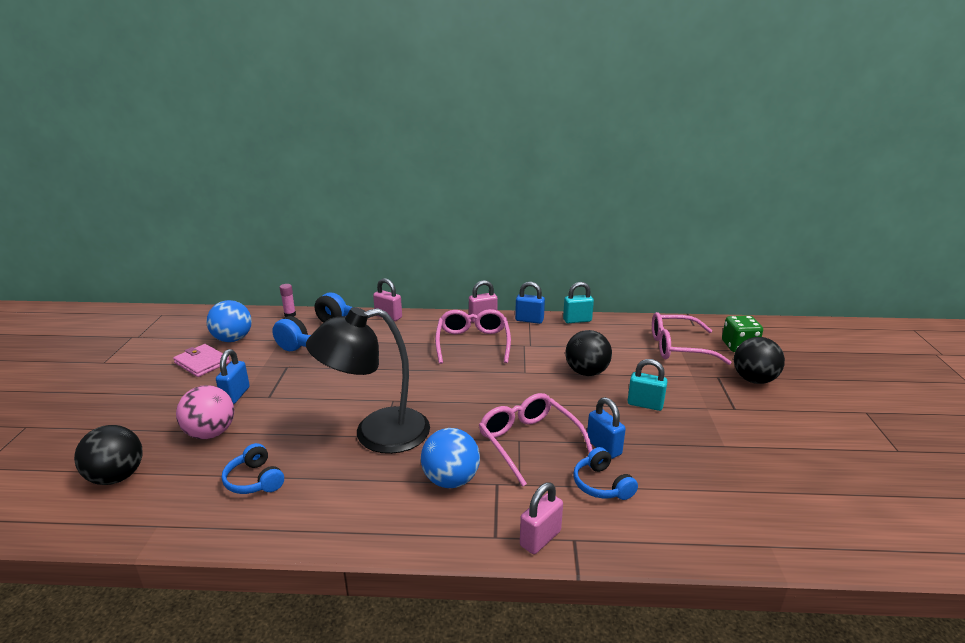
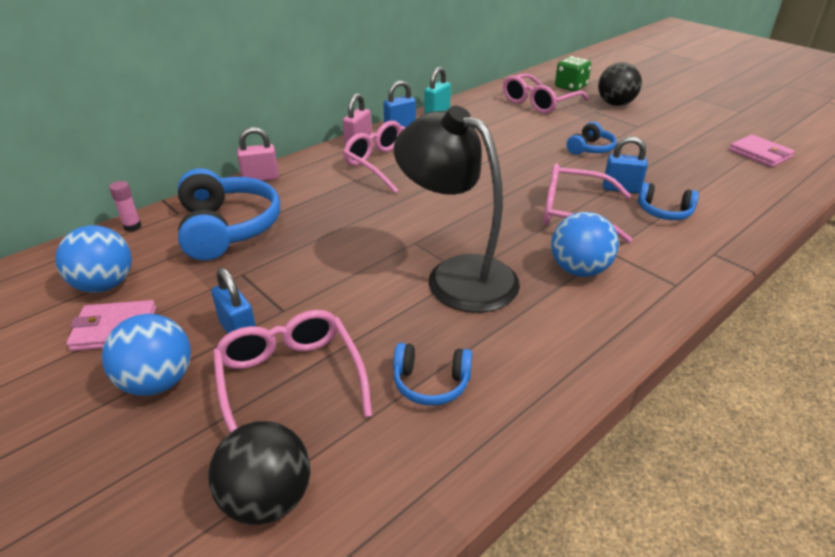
camera: 45 degrees left, 10 degrees up
pink ball [176,385,234,439] -> pink glasses [213,310,372,433]
black lamp [306,307,430,454] -> black lamp turned 105 degrees clockwise [394,106,520,313]
pink padlock [520,482,563,554] -> none
black ball [565,330,612,376] -> none
turquoise padlock [627,359,668,411] -> blue headphones [566,122,617,155]
none -> blue ball [102,314,191,396]
none -> pink wallet [729,135,795,167]

